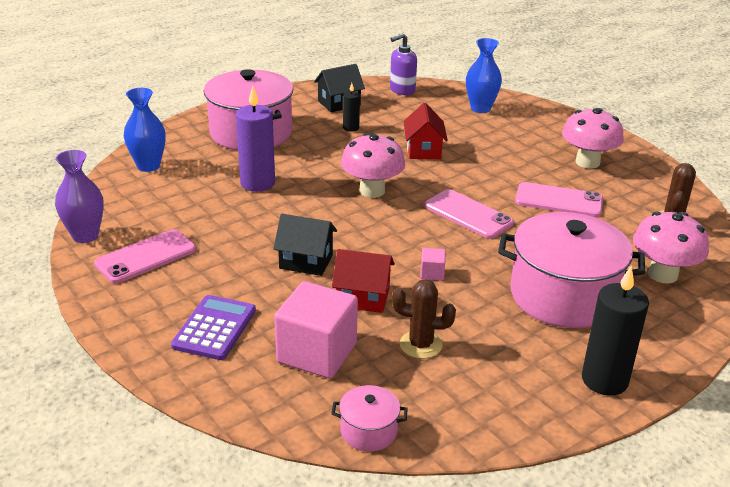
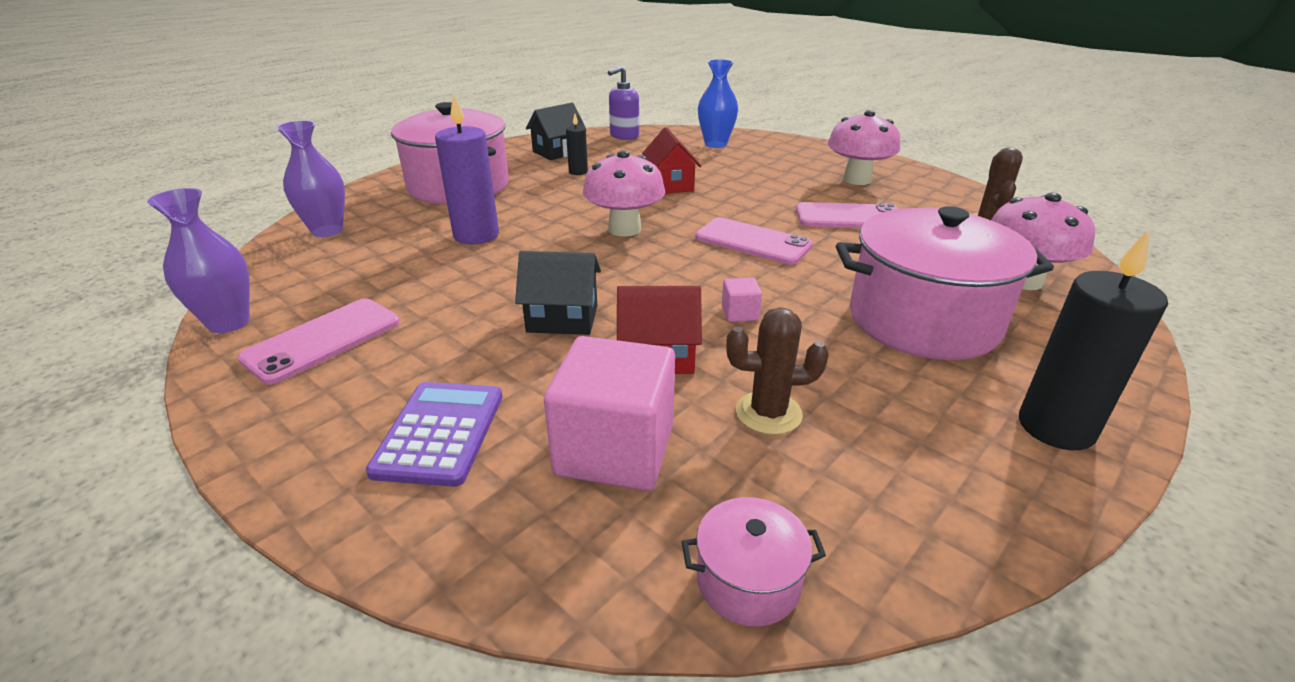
camera: 10 degrees left, 0 degrees up
blue vase [124,88,166,172] -> purple vase [276,120,345,237]

